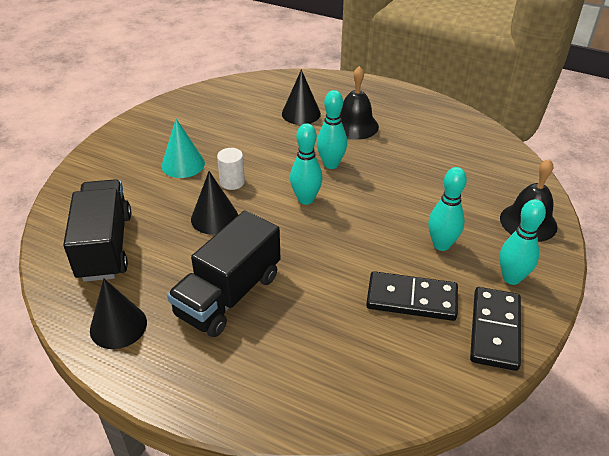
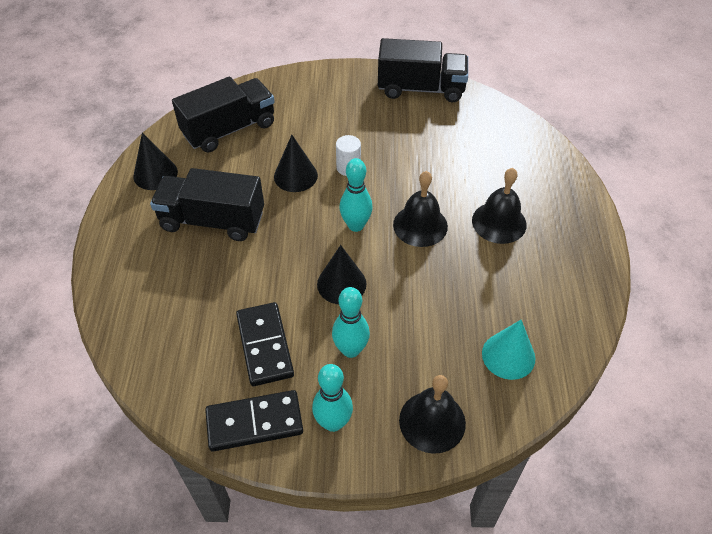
camera: 65 degrees right, 10 degrees up
turquoise cone [161,119,205,178] -> turquoise cone moved to [482,320,535,380]
black cone [282,69,321,125] -> black cone moved to [317,245,366,304]
turquoise bowling pin [317,90,347,169] -> black bell [393,171,448,247]
none -> black truck [378,38,468,102]

